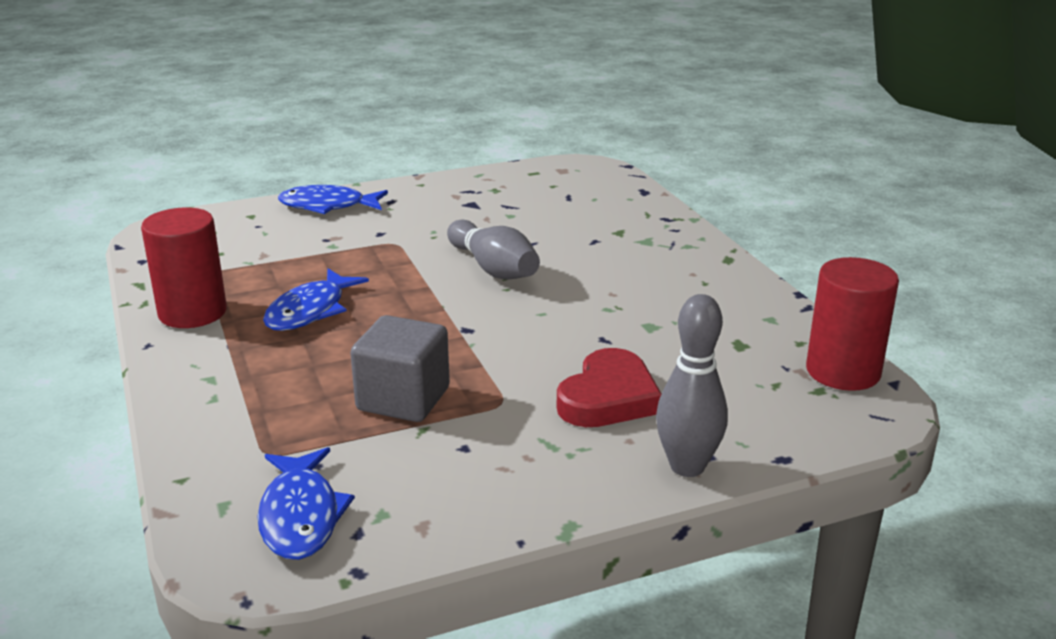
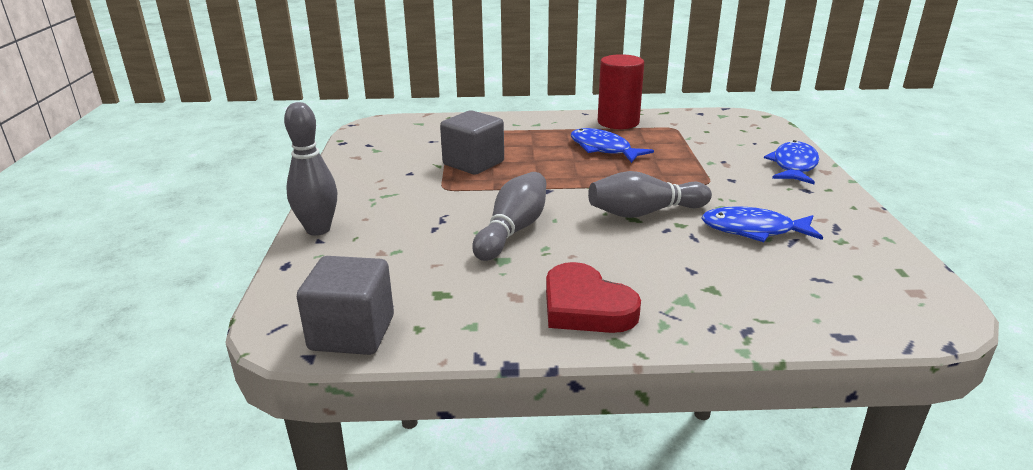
camera: 110 degrees right, 0 degrees up
blue fish [257,447,355,560] -> blue fish moved to [702,206,823,242]
red heart [557,348,661,427] -> red heart moved to [546,262,641,333]
red cylinder [806,257,899,391] -> grey cube [297,256,394,355]
none -> grey bowling pin [472,172,546,261]

